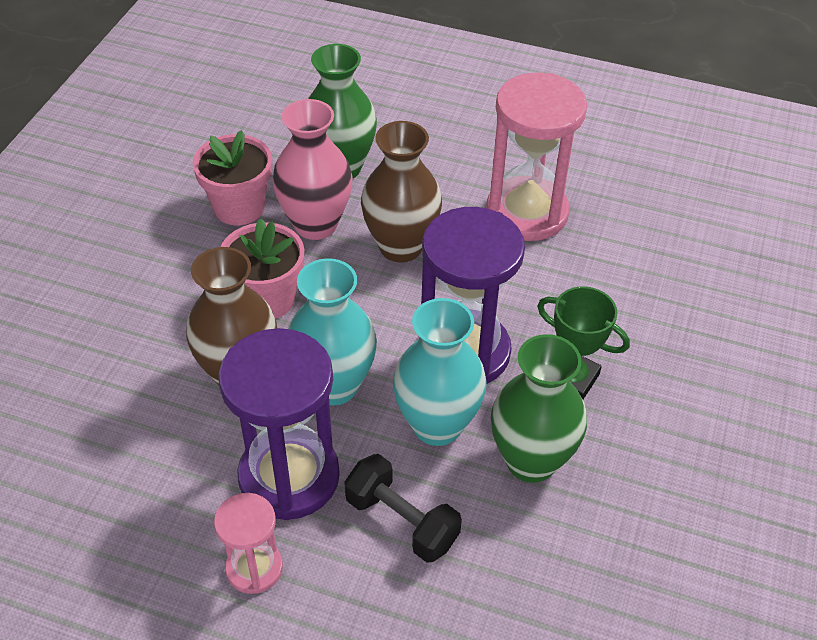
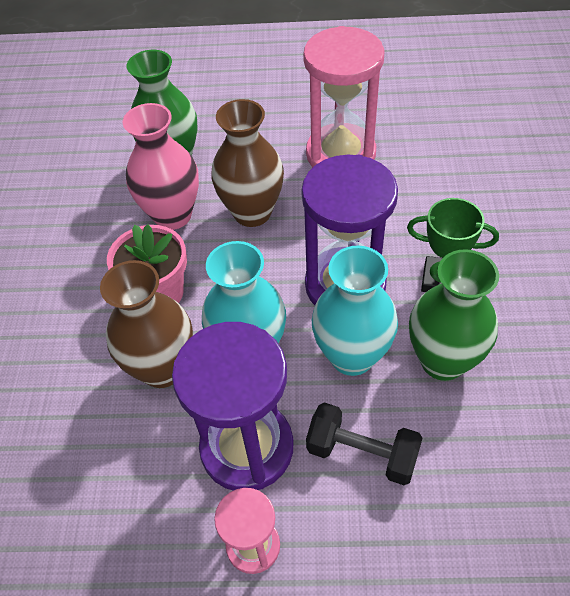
camera: 15 degrees left, 5 degrees up
pink flower pot [193,130,272,225] -> none

